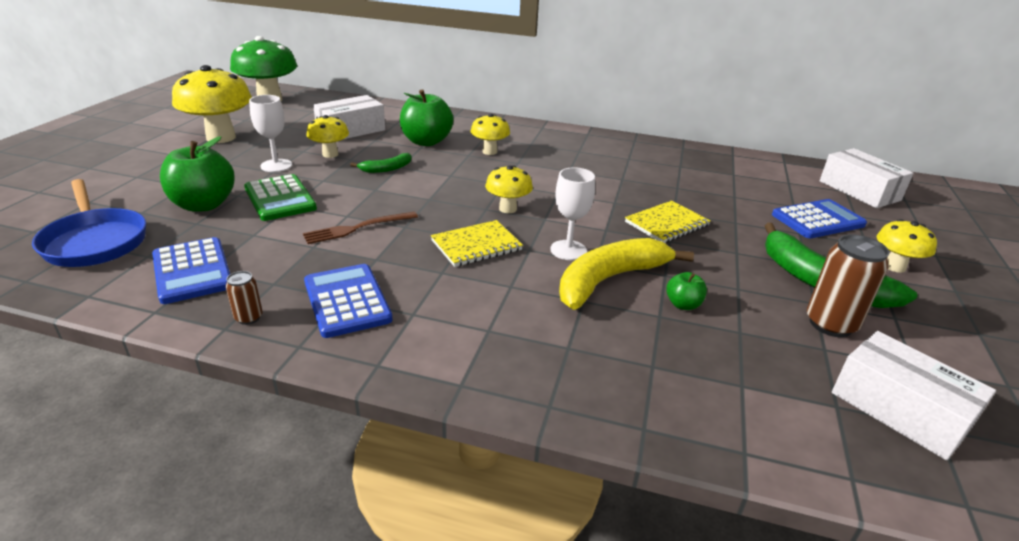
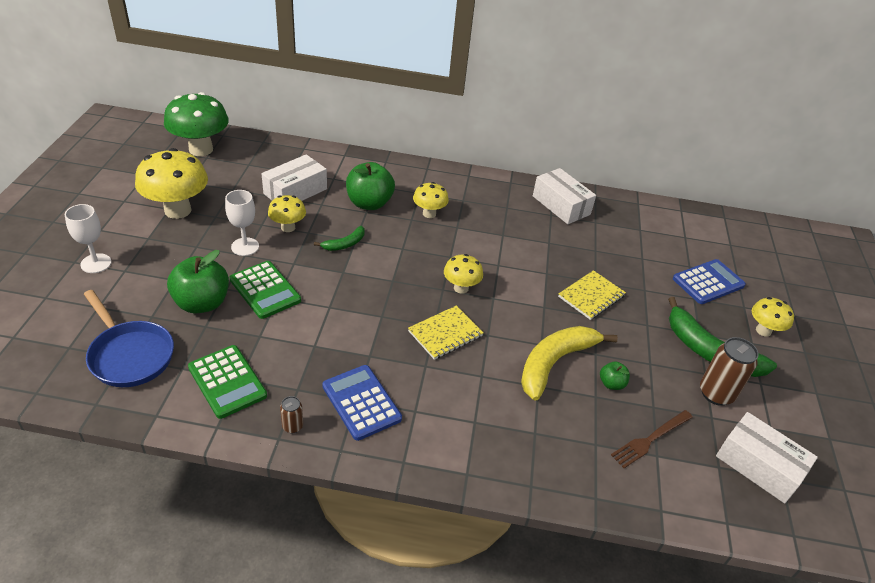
camera: 10 degrees left, 10 degrees up
blue calculator [152,237,230,304] -> green calculator [188,345,267,419]
brown fork [303,212,418,244] -> brown fork moved to [611,410,693,468]
white goblet [550,167,595,260] -> white goblet moved to [65,204,111,273]
white box [820,148,914,208] -> white box moved to [533,168,596,224]

